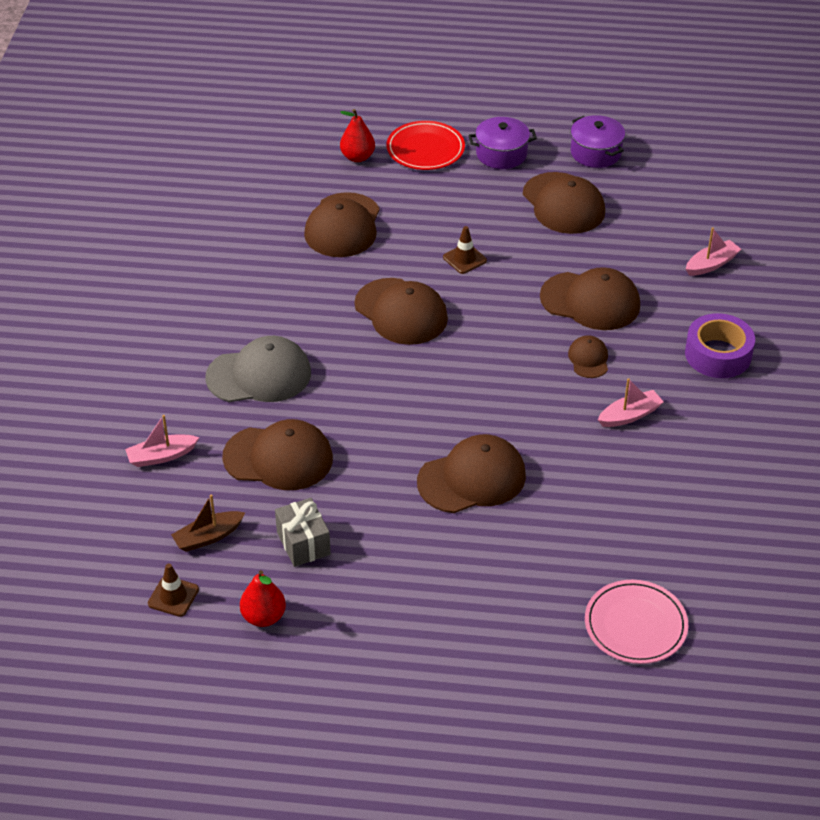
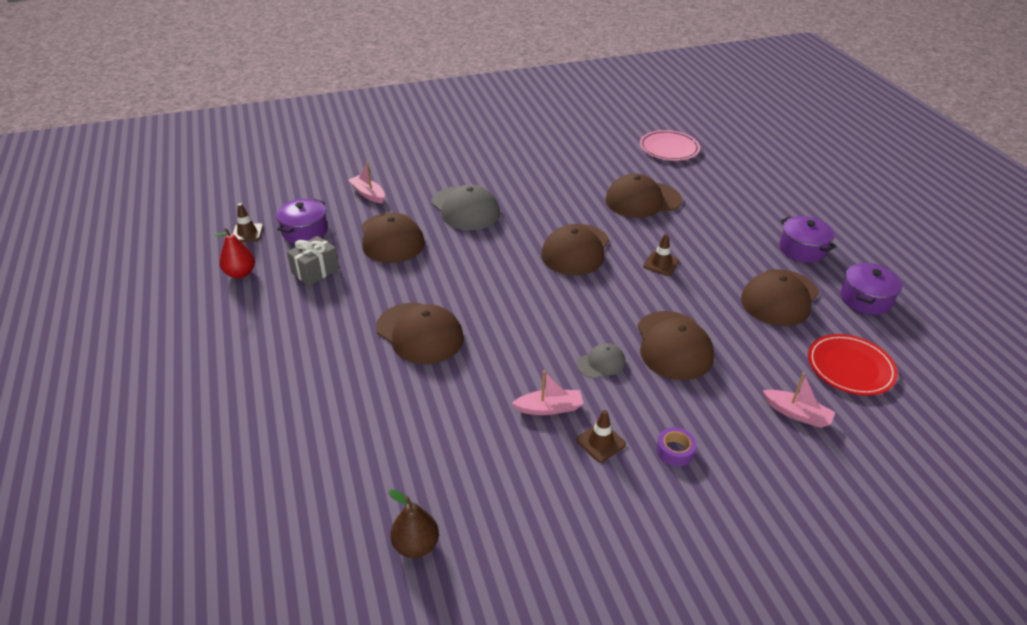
camera: 65 degrees right, 5 degrees down
brown boat [171,494,245,552] -> purple pot [276,199,328,243]
red pear [340,109,375,162] -> none
red plate [386,121,465,170] -> red plate moved to [808,334,898,395]
brown cap [568,335,608,378] -> grey cap [577,343,625,379]
pink plate [585,580,688,664] -> pink plate moved to [640,130,700,161]
pink boat [598,378,664,427] -> pink boat turned 45 degrees counterclockwise [512,370,583,415]
purple tape [685,313,755,378] -> purple tape [656,427,697,466], size x0.53
none -> brown pear [389,489,439,558]
none -> brown traffic cone [576,410,626,462]

